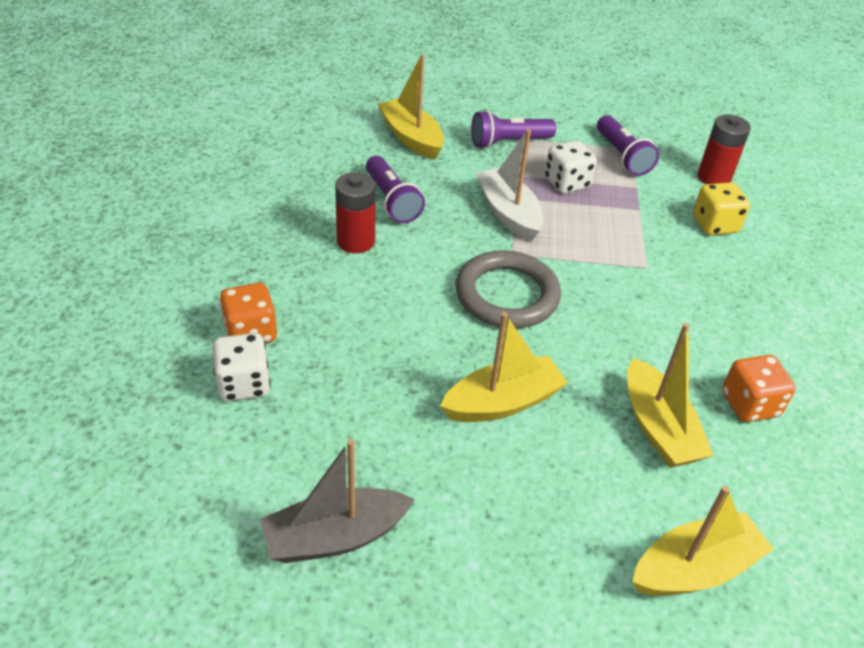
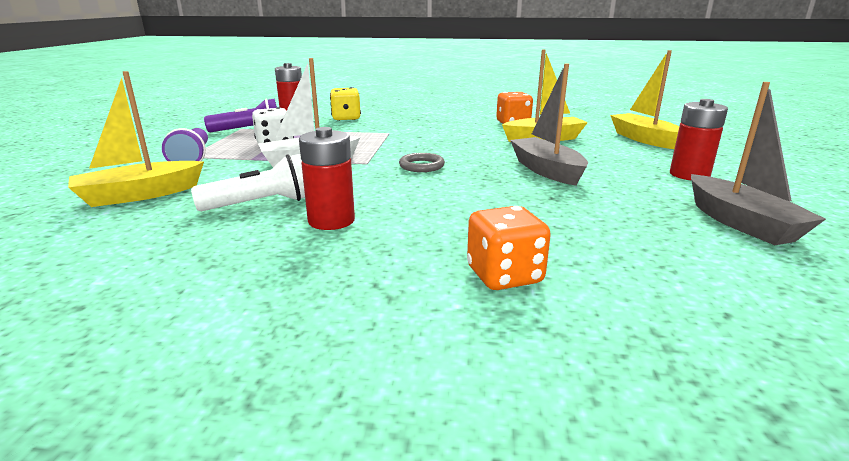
camera: 85 degrees left, 20 degrees down
white dice [212,333,270,401] -> none
purple flashlight [366,156,425,223] -> white flashlight [191,154,305,211]
yellow boat [440,312,568,422] -> grey boat [510,63,588,186]
grey ring [456,250,561,328] -> grey ring [399,153,445,172], size x0.50
none -> red battery [670,99,728,180]

